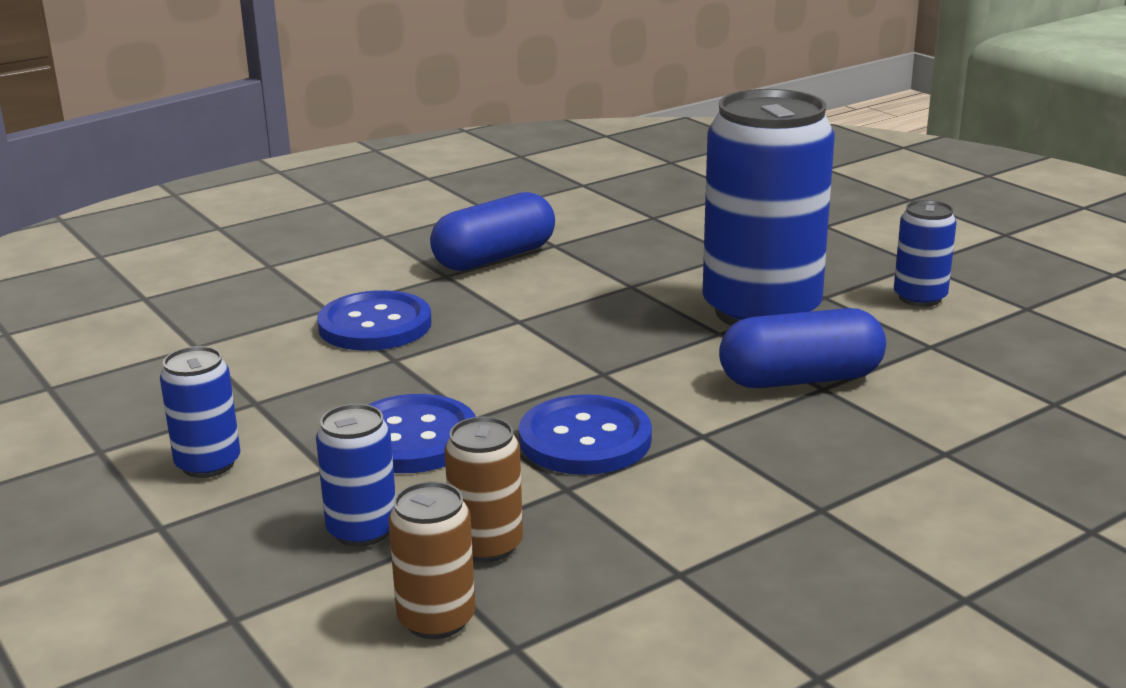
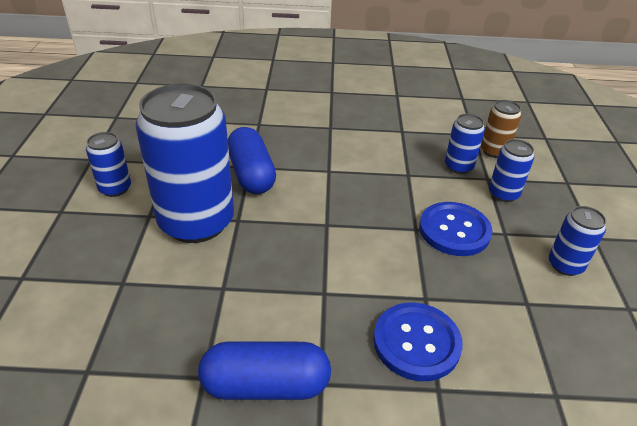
camera: 145 degrees left, 15 degrees up
brown can [444,417,523,562] -> blue can [445,114,485,174]
blue button [519,394,652,475] -> none
blue capsule [719,308,886,388] -> blue capsule turned 45 degrees clockwise [228,127,276,194]

